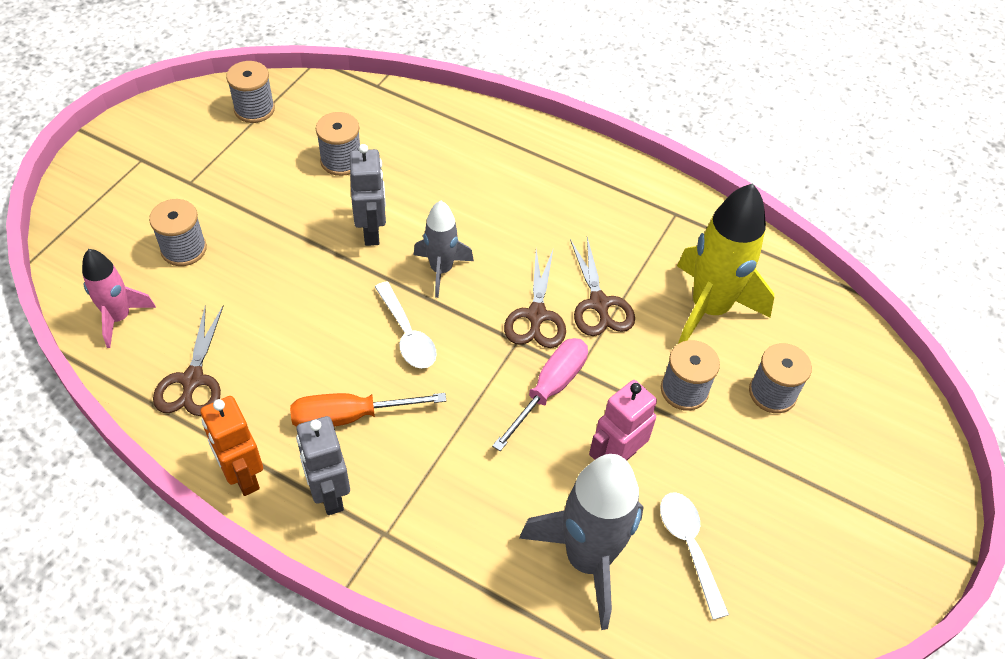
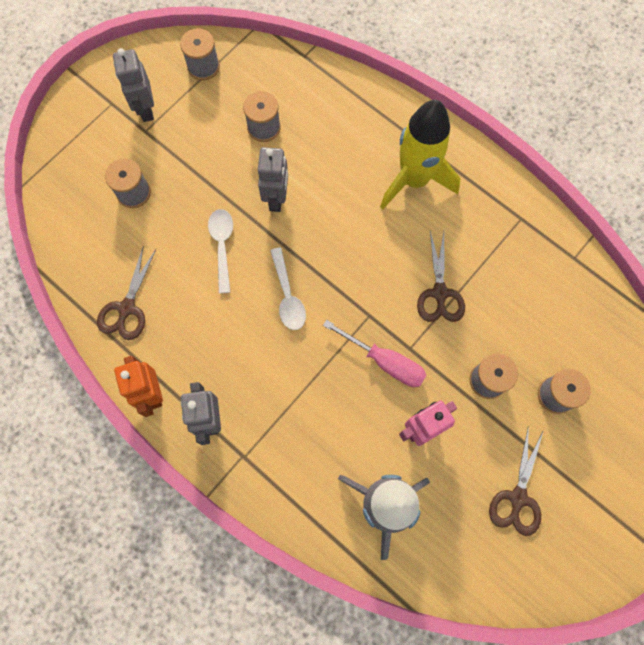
camera: 15 degrees right, 20 degrees up
pink rocket [82,249,156,348] -> none
orange screwdriver [290,393,447,427] -> none
grey rocket [413,200,474,298] -> none
pink screwdriver [492,338,588,451] -> pink screwdriver turned 75 degrees clockwise [323,320,426,387]
brown scissors [504,249,566,348] -> brown scissors moved to [489,426,544,536]
white spoon [660,492,729,620] -> white spoon moved to [208,209,233,293]
yellow rocket [677,183,774,344] -> yellow rocket moved to [380,100,461,209]
none -> grey robot [113,48,154,122]

